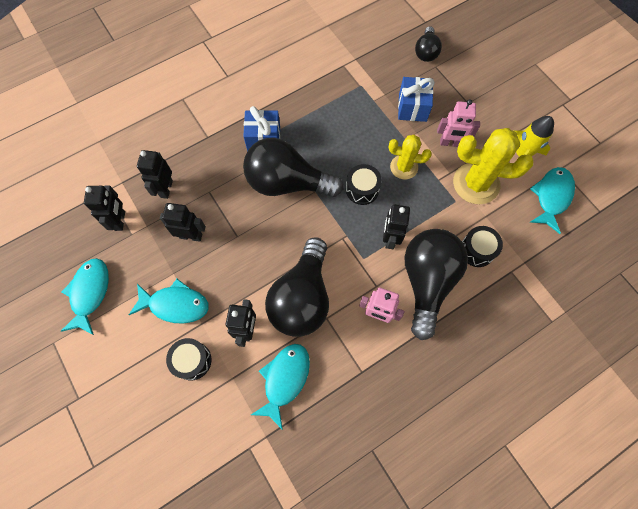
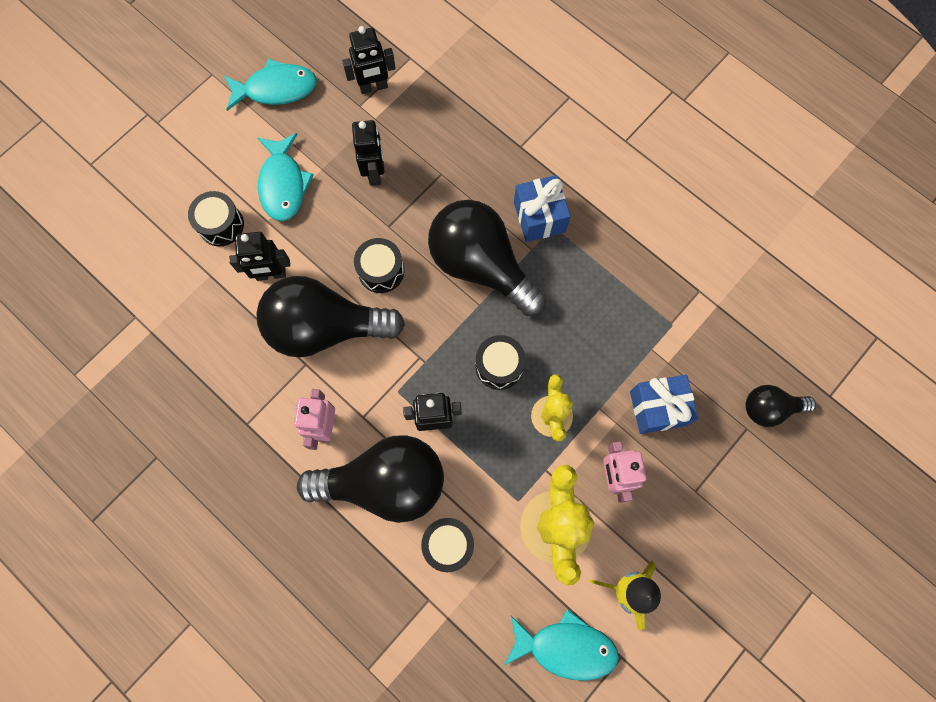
camera: 75 degrees right, 5 degrees up
black robot [137,150,173,199] -> none
black light bulb [243,138,343,197] -> black light bulb turned 45 degrees counterclockwise [428,200,546,316]
turquoise fish [251,344,310,430] -> none
none -> black drum [354,238,404,293]

